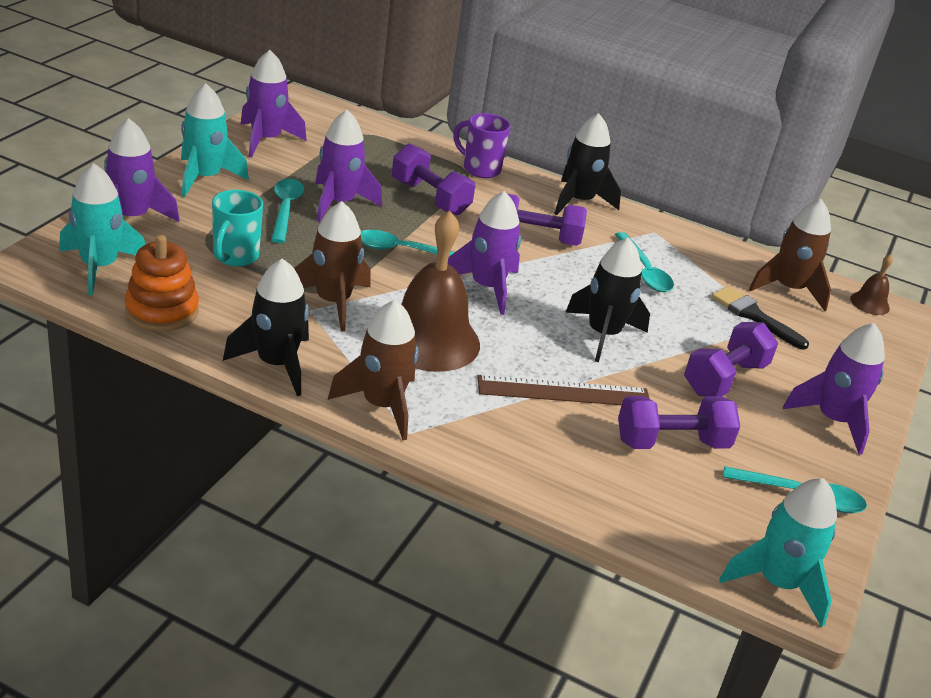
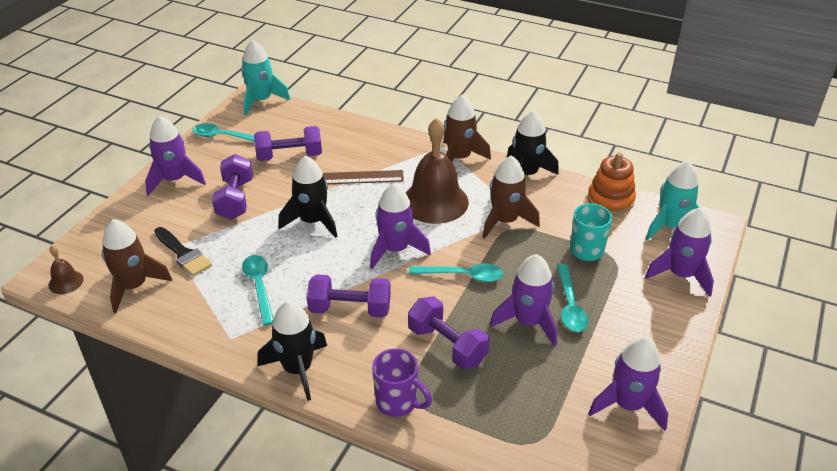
camera: 175 degrees left, 5 degrees up
turquoise rocket [181,83,249,197] -> none
purple dumbbell [684,322,778,396] -> purple dumbbell turned 45 degrees counterclockwise [212,154,253,220]

